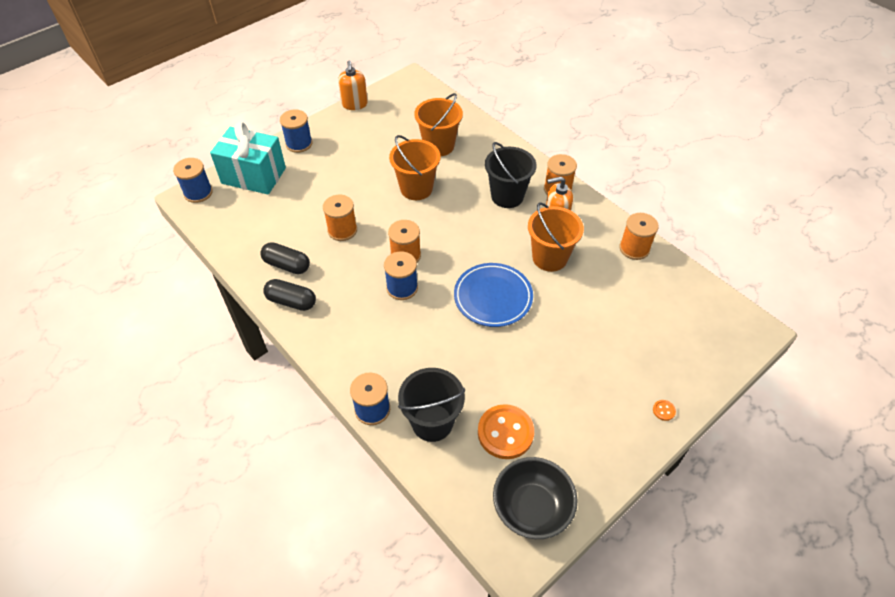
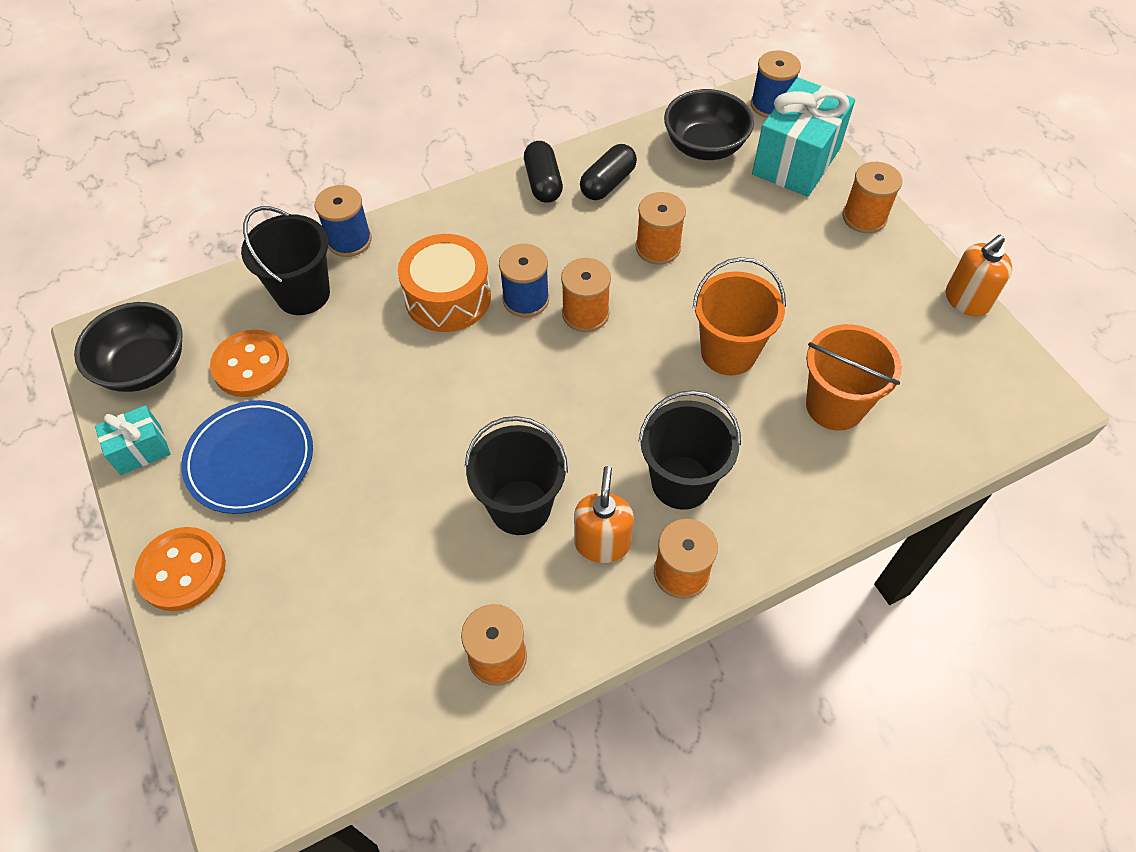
camera: 105 degrees right, 5 degrees up
black capsule [263,279,316,311] -> black capsule turned 45 degrees counterclockwise [524,141,563,203]
blue spool [280,110,312,153] -> orange spool [842,162,902,233]
orange soap dispenser [338,60,368,110] -> orange soap dispenser turned 45 degrees counterclockwise [946,235,1012,317]
blue plate [454,263,533,327] -> blue plate moved to [181,400,313,514]
orange bucket [528,202,584,272] -> black bucket [465,416,568,535]
orange button [653,400,676,421] -> orange button [134,527,226,611], size x2.50
none -> turquoise gift [95,405,171,475]
none -> orange drum [398,234,491,332]
none -> black bowl [664,89,754,160]

